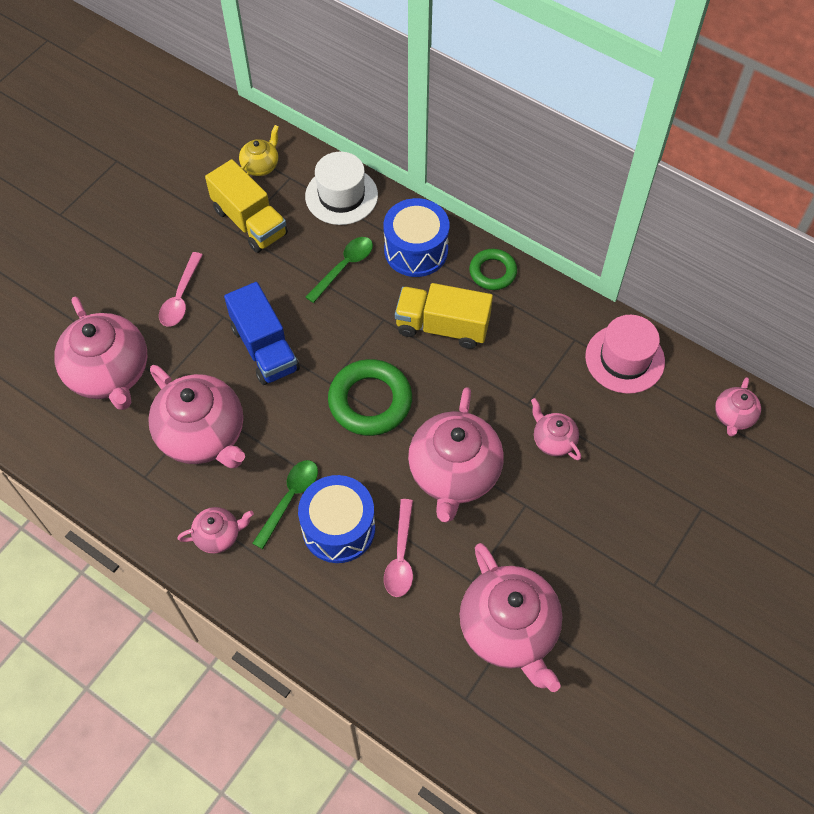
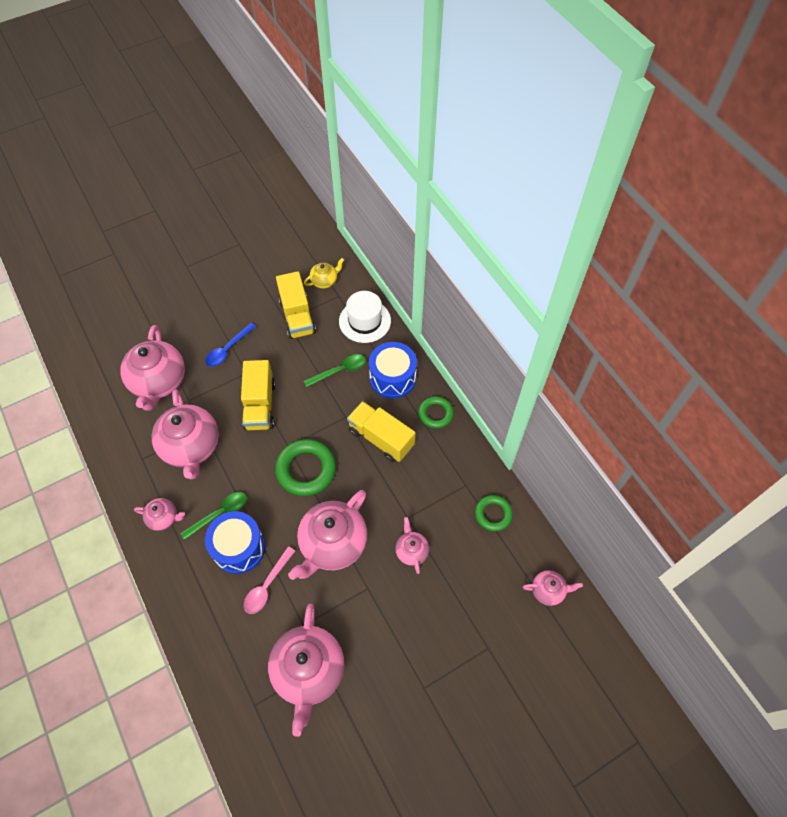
camera: 25 degrees right, 0 degrees up
pink spoon [159,252,203,327] -> blue spoon [205,323,256,367]
blue truck [224,282,300,385] -> yellow truck [241,360,275,430]
pink hat [585,315,665,394] -> green ring [475,495,513,531]
pink teapot [715,377,761,437] -> pink teapot turned 135 degrees counterclockwise [523,570,583,606]

